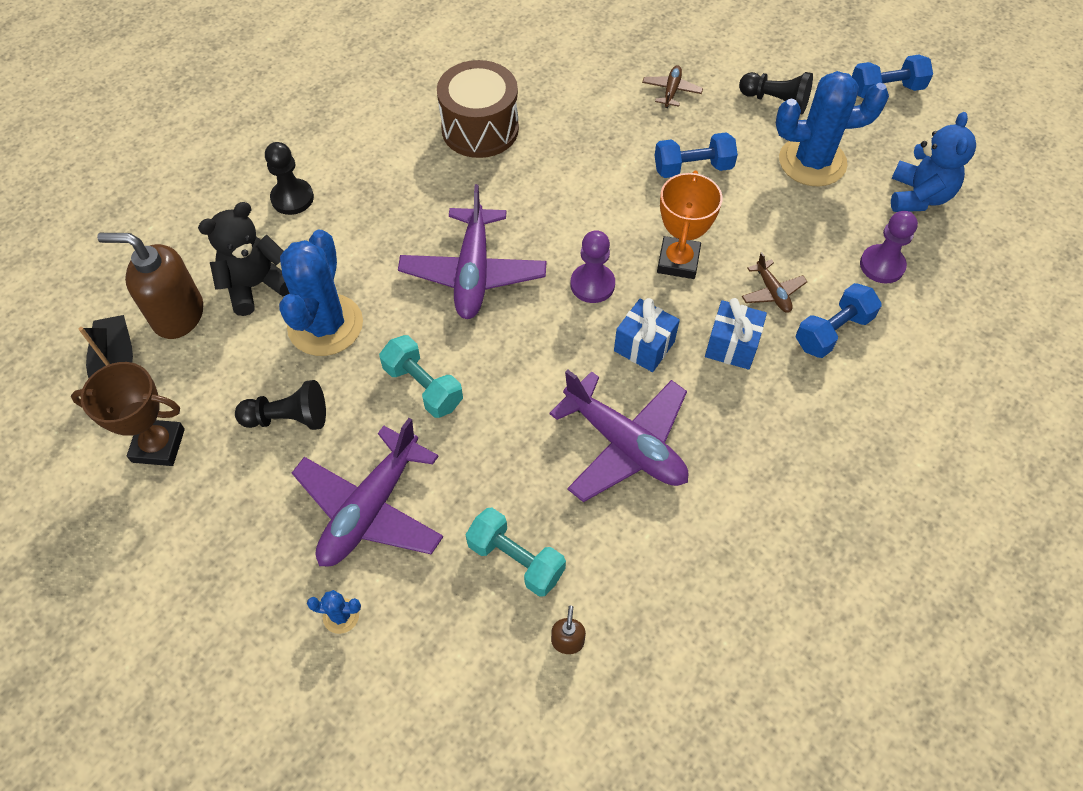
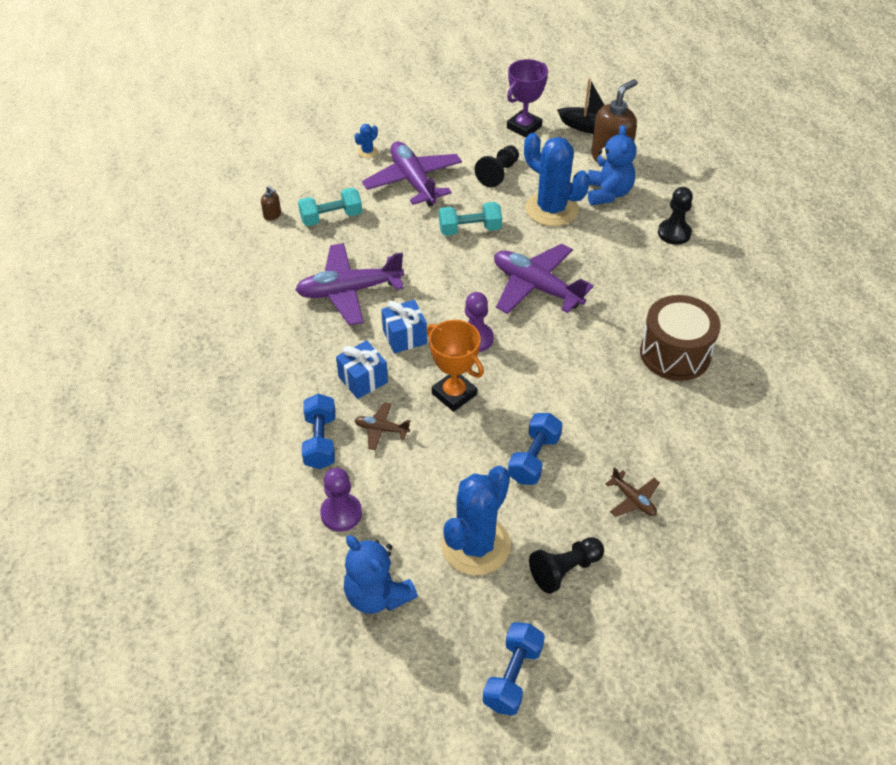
camera: 125 degrees right, 10 degrees down
brown trophy [71,362,185,466] -> purple trophy [507,59,548,138]
black teddy bear [198,202,290,316] -> blue teddy bear [588,125,637,205]

